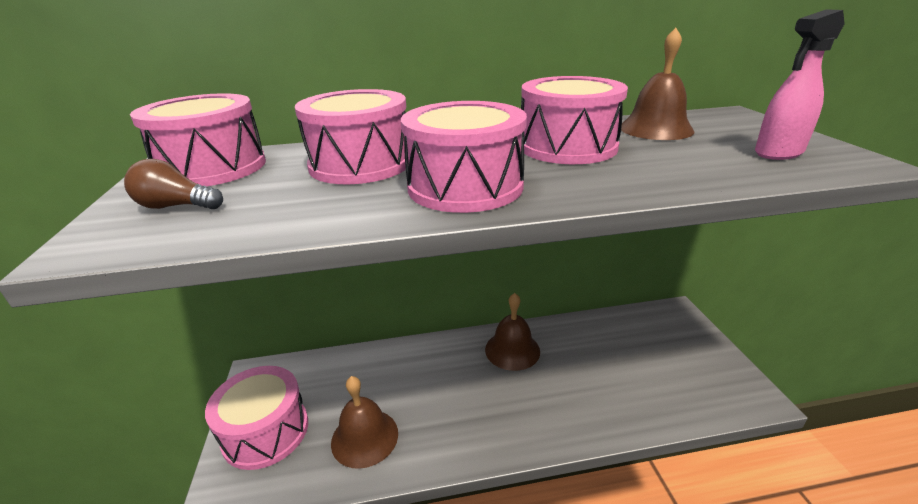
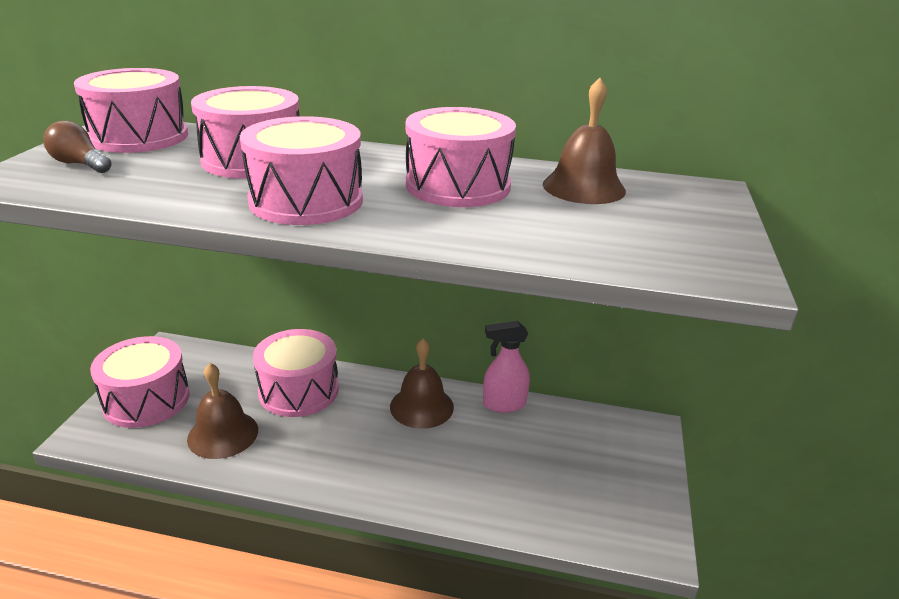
camera: 20 degrees right, 0 degrees up
pink spray bottle [755,9,845,160] -> pink spray bottle moved to [483,321,530,413]
none -> pink drum [253,329,339,417]

